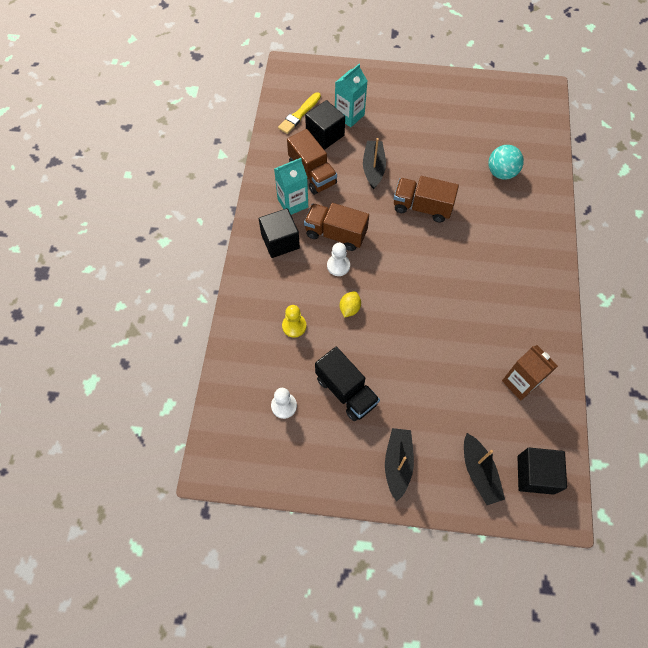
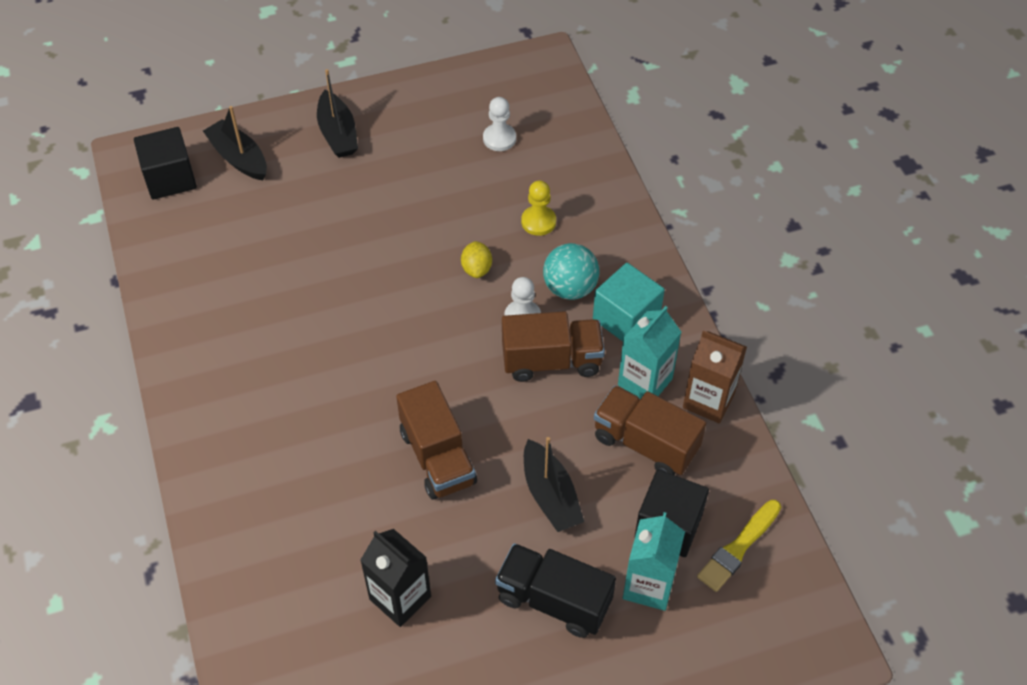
camera: 155 degrees right, 10 degrees down
black cube [259,208,300,258] -> turquoise cube [593,263,665,341]
yellow brush [278,92,321,134] -> yellow brush turned 150 degrees counterclockwise [697,500,781,592]
black truck [315,347,380,421] -> black truck moved to [495,543,616,638]
brown truck [394,176,459,223] -> brown truck turned 75 degrees clockwise [396,381,477,500]
turquoise ball [488,145,524,180] -> turquoise ball moved to [543,243,600,300]
brown carton [502,345,558,401] -> brown carton moved to [683,331,747,423]
none -> black carton [360,529,431,627]

